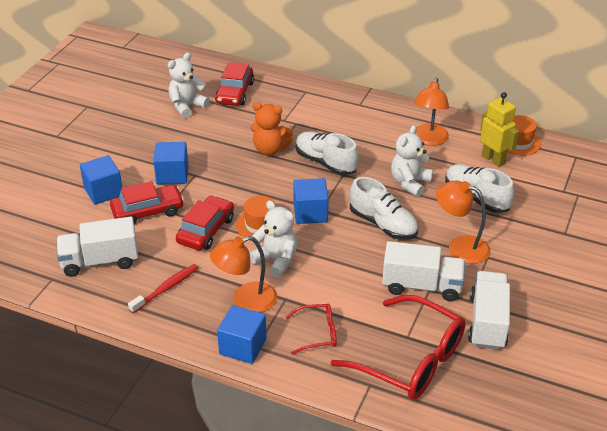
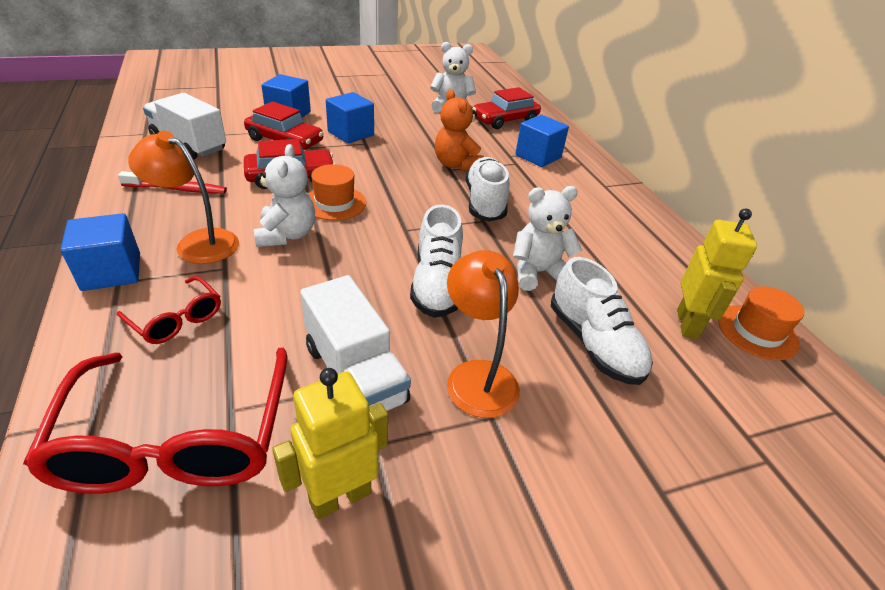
camera: 45 degrees right, 0 degrees up
blue cube [293,178,329,224] -> blue cube moved to [515,115,569,167]
orange lamp [414,78,449,146] -> none
white shoe [445,164,514,213] -> white shoe turned 150 degrees clockwise [551,257,653,385]
white truck [468,271,510,350] -> yellow robot [272,368,388,520]

